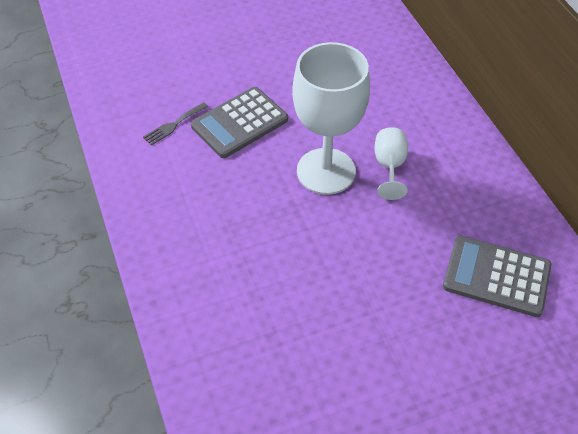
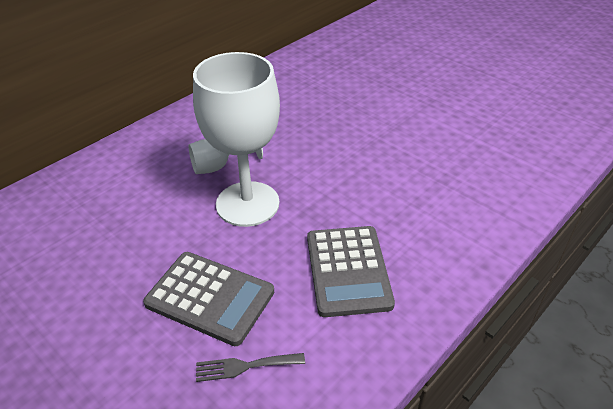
camera: 115 degrees left, 10 degrees down
grey fork [143,102,208,146] -> grey fork turned 150 degrees clockwise [196,353,305,382]
grey calculator [443,236,552,317] -> grey calculator moved to [307,226,395,317]

